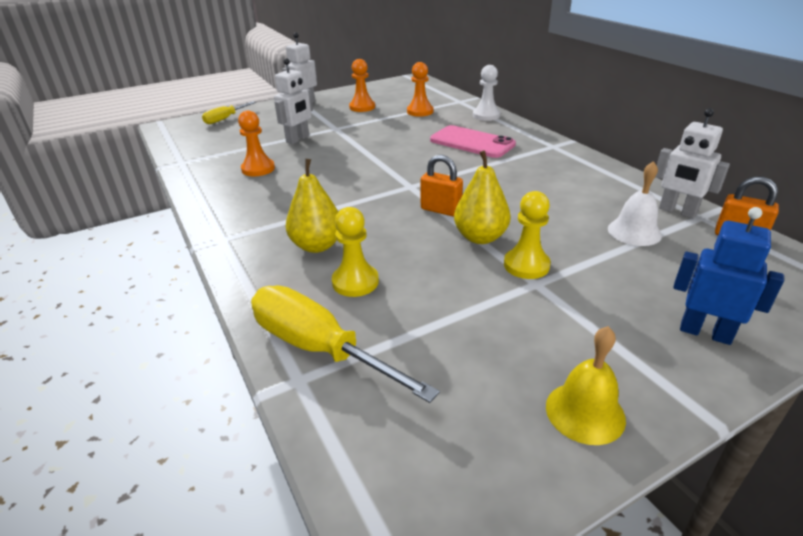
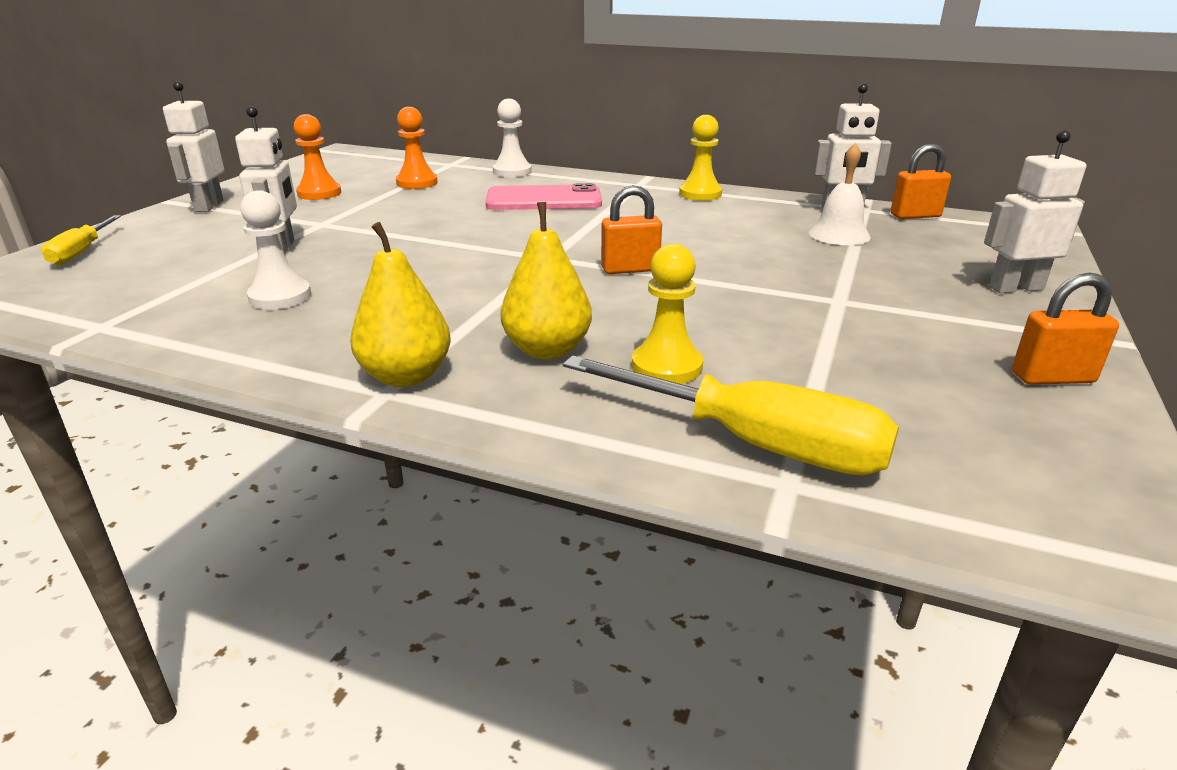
camera: 40 degrees left, 5 degrees down
orange pawn [238,111,275,176] -> white pawn [240,190,311,310]
yellow screwdriver [251,285,440,403] -> yellow screwdriver turned 150 degrees counterclockwise [563,355,899,475]
yellow pear [454,150,511,244] -> yellow pear moved to [350,222,450,387]
yellow pawn [504,191,551,279] -> yellow pawn moved to [679,115,722,201]
yellow bell [546,326,626,445] -> orange padlock [1012,273,1119,385]
blue robot [673,207,784,345] -> white robot [984,130,1086,293]

